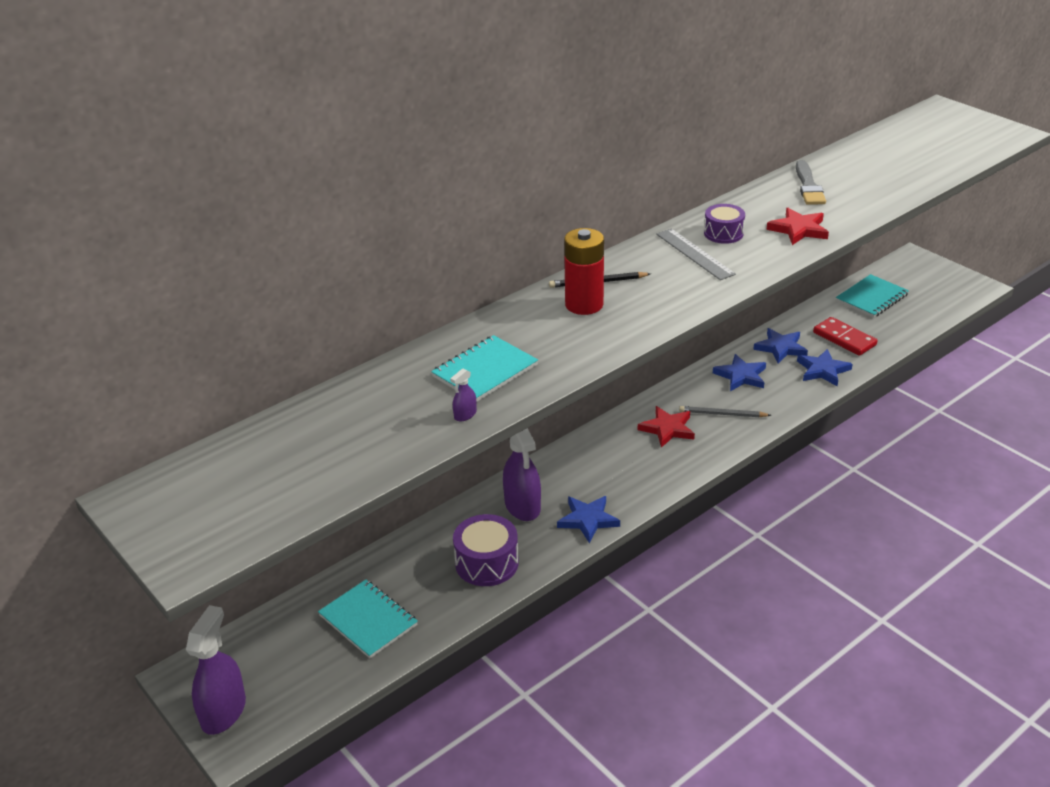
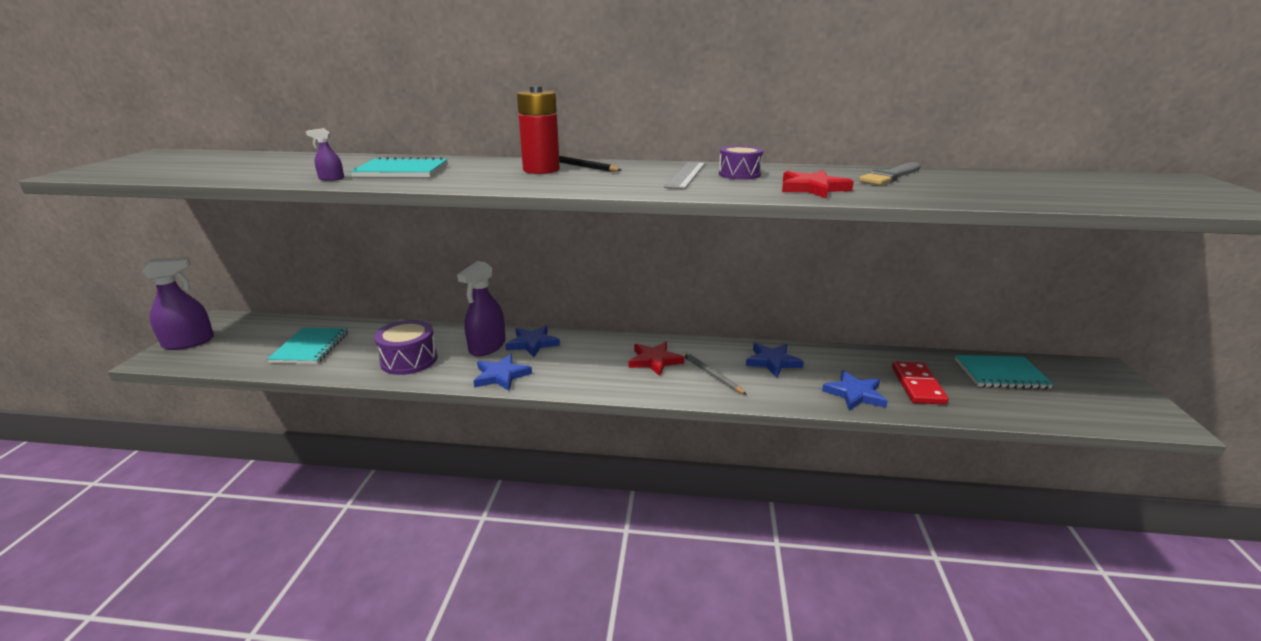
camera: 45 degrees right, 10 degrees down
blue star [753,328,808,364] -> blue star moved to [505,326,560,357]

